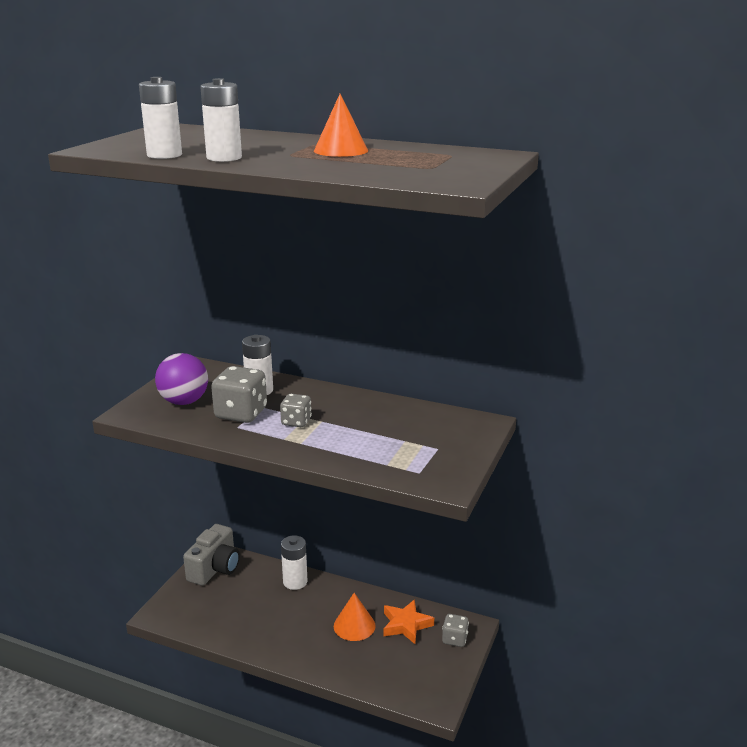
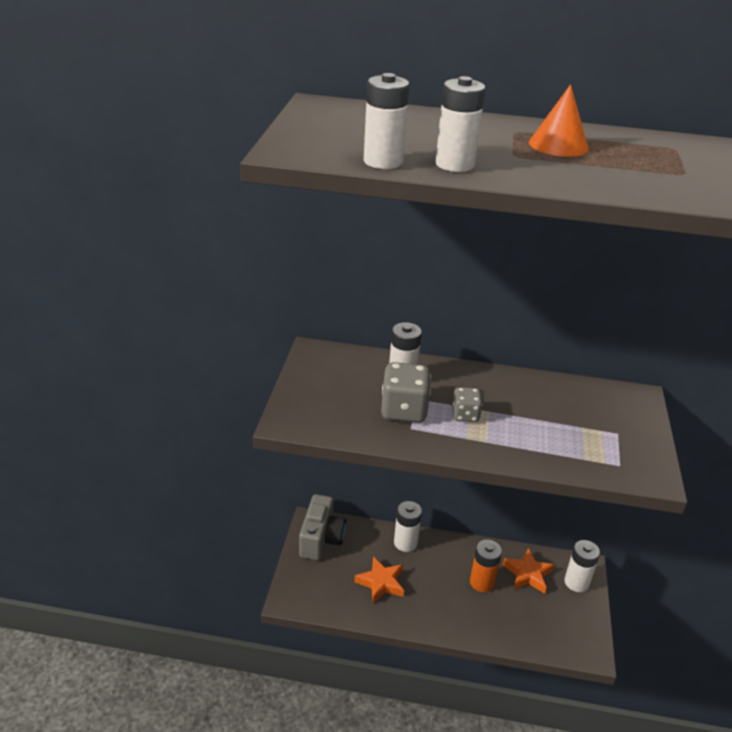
camera: 15 degrees left, 10 degrees up
purple ball [155,353,208,405] -> none
orange cone [334,593,376,641] -> orange battery [470,540,502,592]
grey dice [442,614,469,647] -> white battery [564,540,600,592]
none -> orange star [354,556,404,604]

